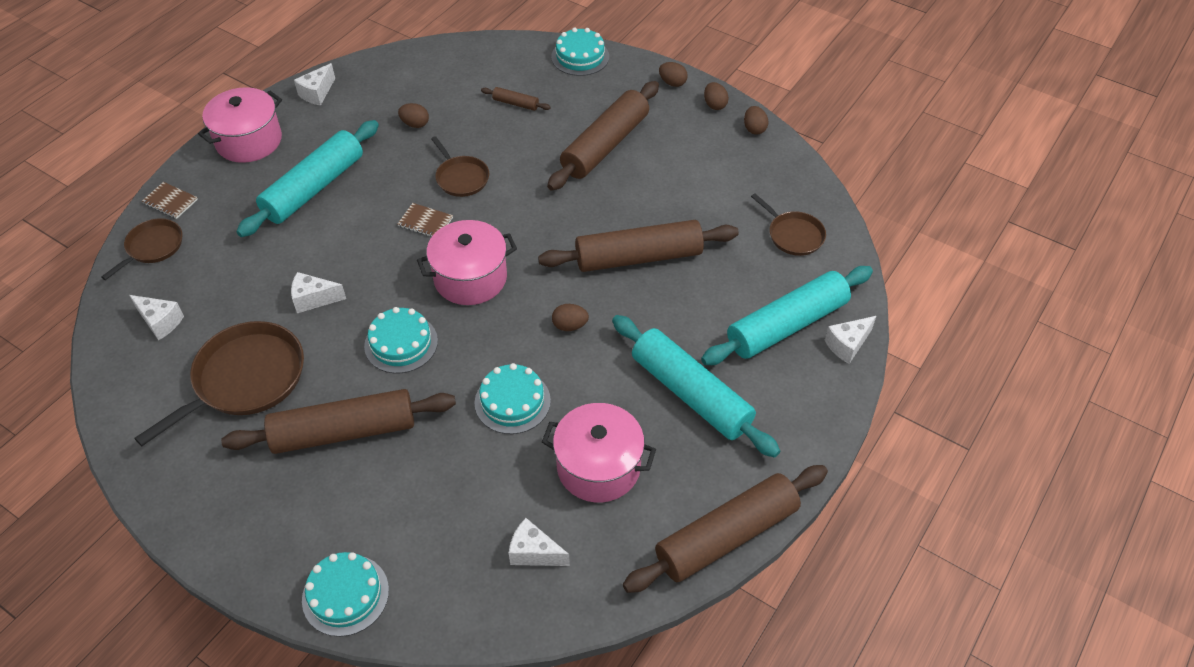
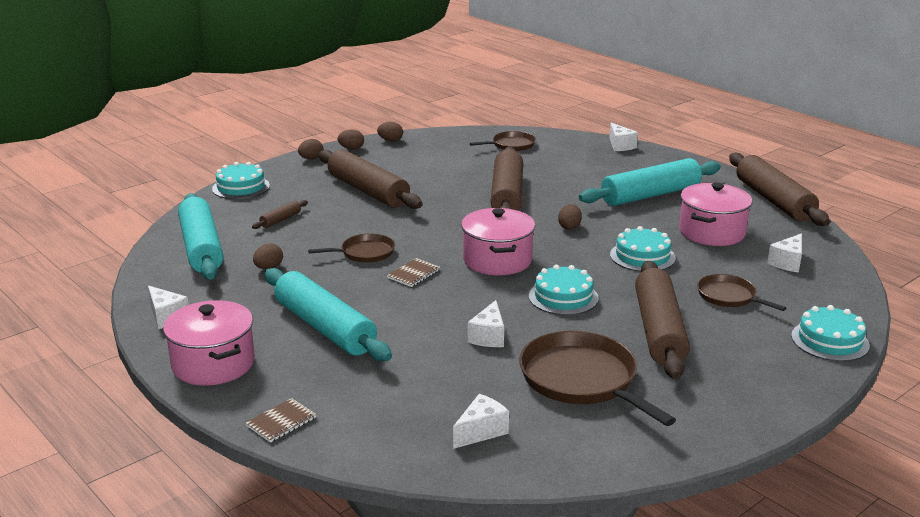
camera: 75 degrees left, 25 degrees down
brown pan [101,218,182,280] -> brown pan moved to [697,274,786,311]
turquoise rolling pin [701,266,873,365] -> turquoise rolling pin moved to [178,193,224,280]

